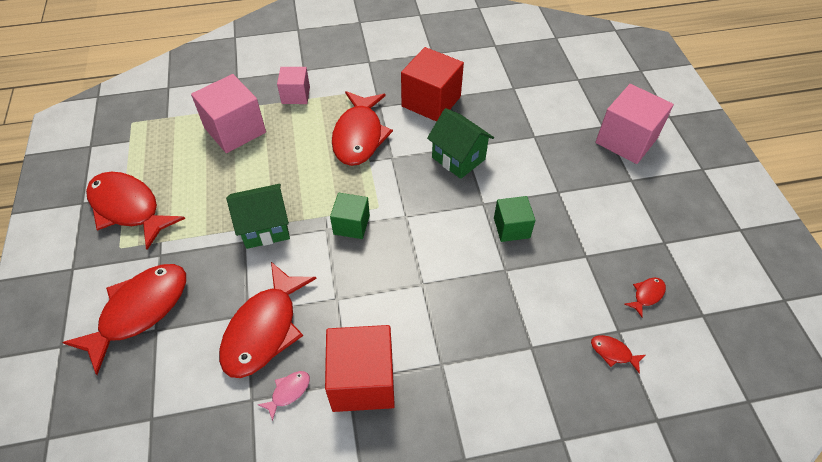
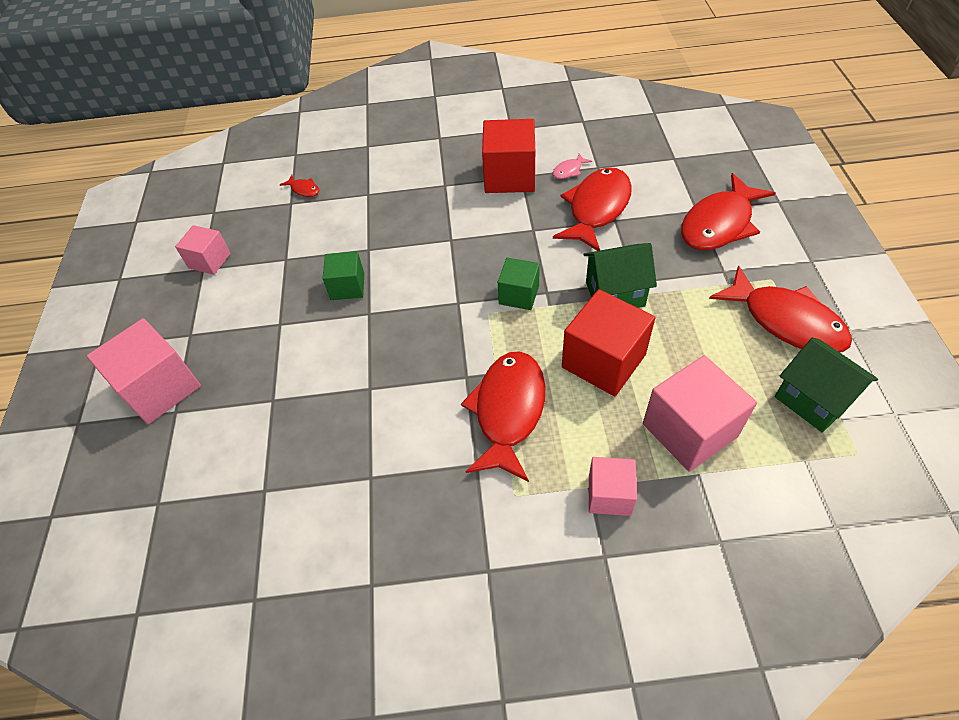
camera: 170 degrees left, 0 degrees up
red cube [401,47,464,122] -> red cube moved to [562,289,655,396]
green house [427,108,494,179] -> green house moved to [775,337,878,432]
red fish [624,278,666,318] -> none
none -> pink cube [175,225,231,275]

